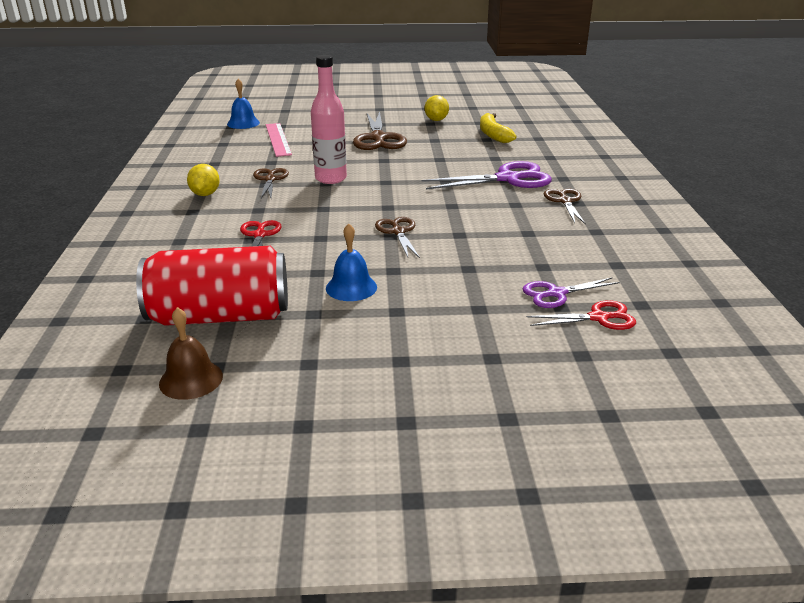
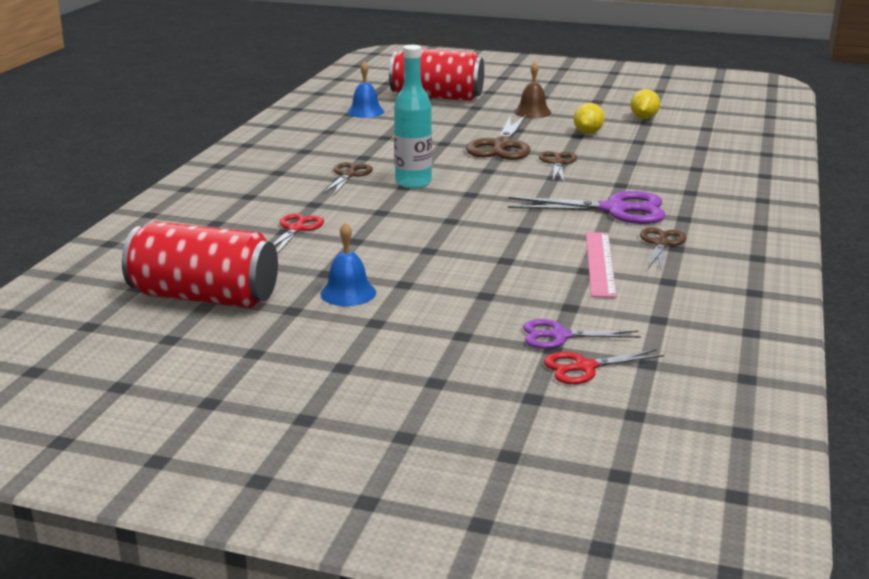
camera: 20 degrees right, 5 degrees down
brown bell [159,307,223,400] -> brown bell moved to [514,62,551,118]
yellow lemon [187,164,220,196] -> yellow lemon moved to [630,89,660,119]
pink ruler [266,123,292,157] -> pink ruler moved to [586,232,617,298]
pink bottle [311,55,347,184] -> turquoise bottle [394,45,432,188]
brown scissors [375,217,420,258] -> brown scissors moved to [539,151,577,183]
yellow banana [480,113,517,143] -> none
red scissors [527,300,636,330] -> red scissors turned 150 degrees clockwise [544,349,664,384]
none -> red can [389,49,484,101]

